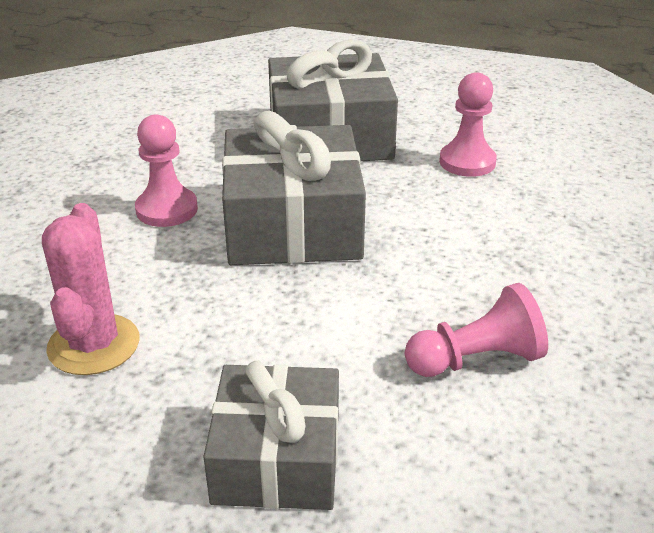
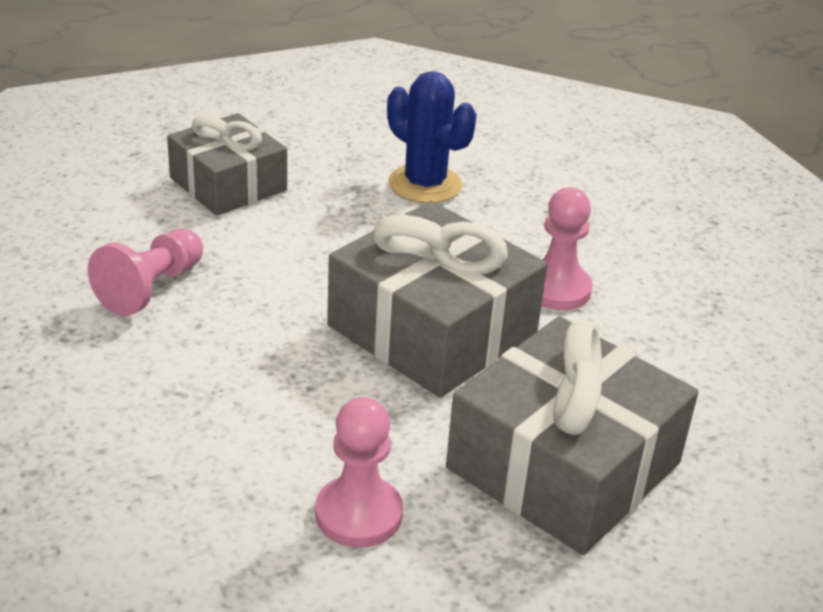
camera: 135 degrees right, 0 degrees up
pink cactus [42,203,139,375] -> blue cactus [387,71,477,203]

